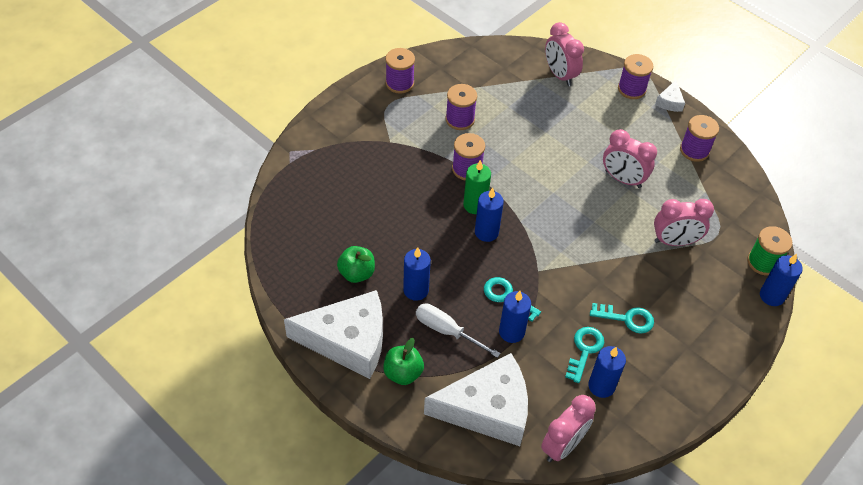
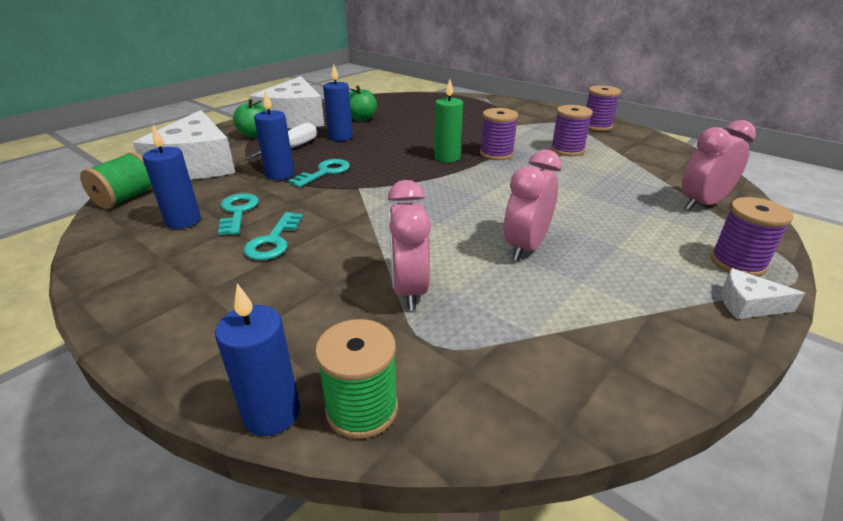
camera: 90 degrees right, 20 degrees down
blue candle [475,188,504,242] -> none
pink clock [541,395,596,462] -> green spool [80,152,153,209]
turquoise key [565,327,604,383] -> turquoise key turned 120 degrees counterclockwise [218,193,259,235]
purple spool [680,115,719,162] -> none

